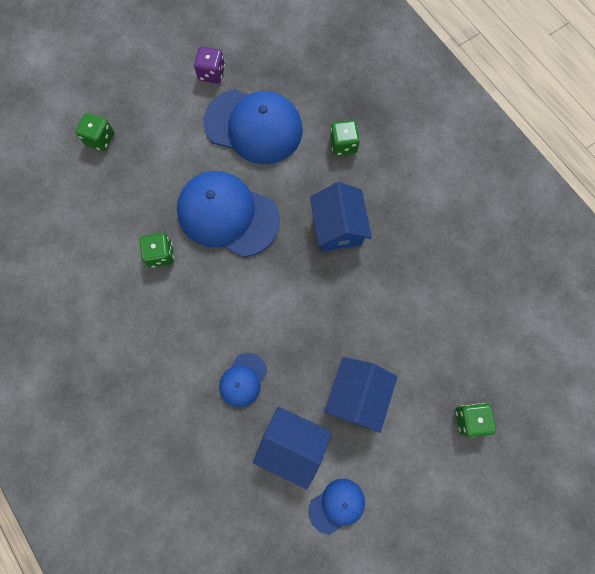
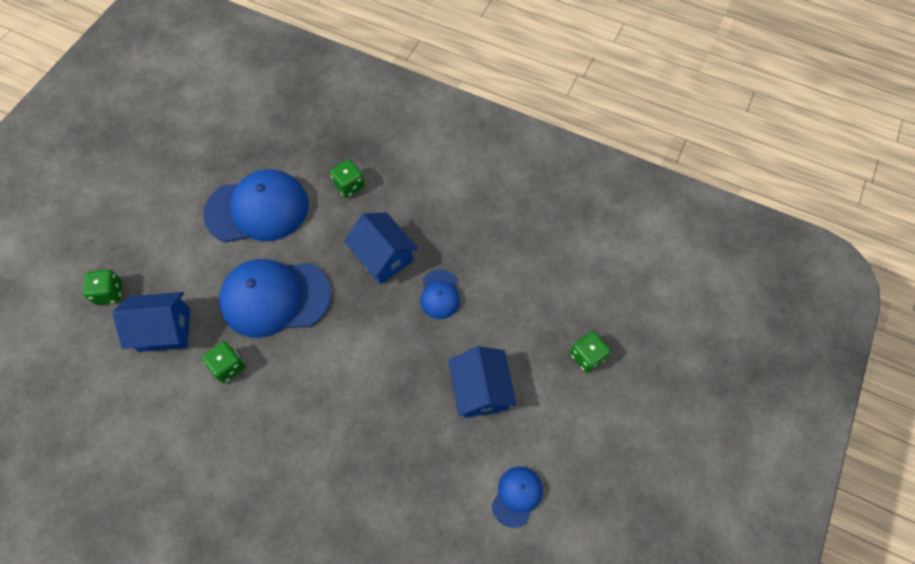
camera: 30 degrees left, 10 degrees down
purple dice [194,47,225,84] -> none
blue cap [219,353,267,407] -> blue cap moved to [420,269,460,319]
blue house [253,407,332,490] -> blue house moved to [112,292,190,352]

